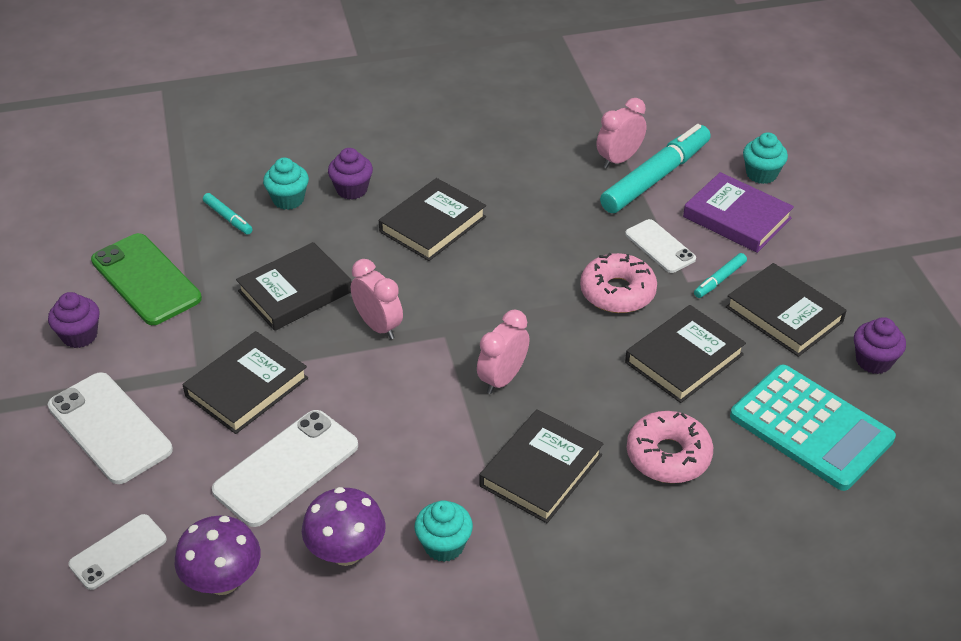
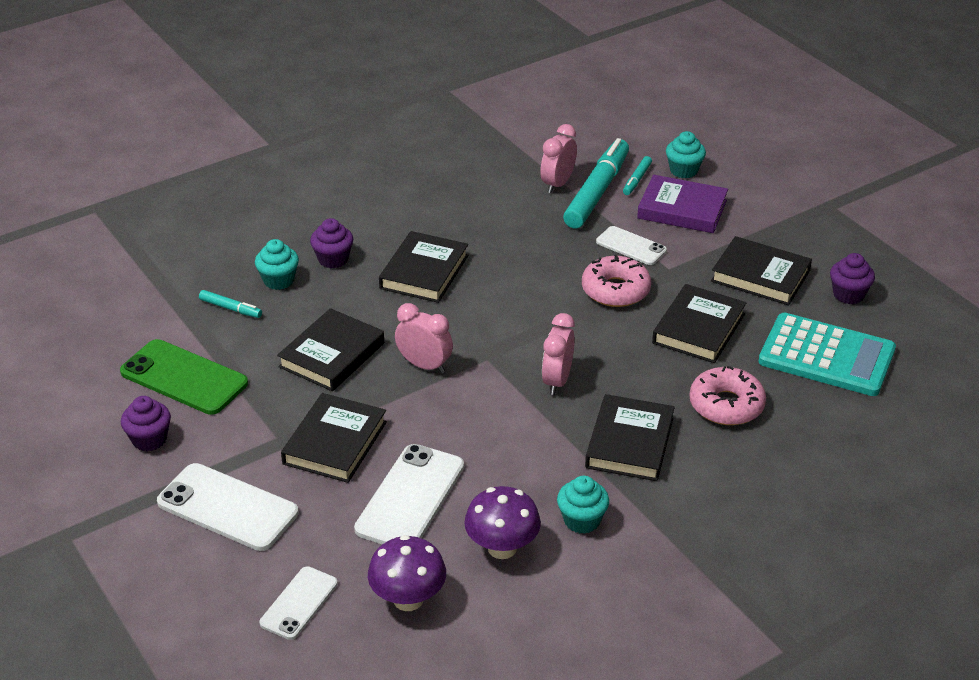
camera: 20 degrees left, 5 degrees down
turquoise marker [694,253,747,298] -> turquoise marker moved to [623,156,652,195]

